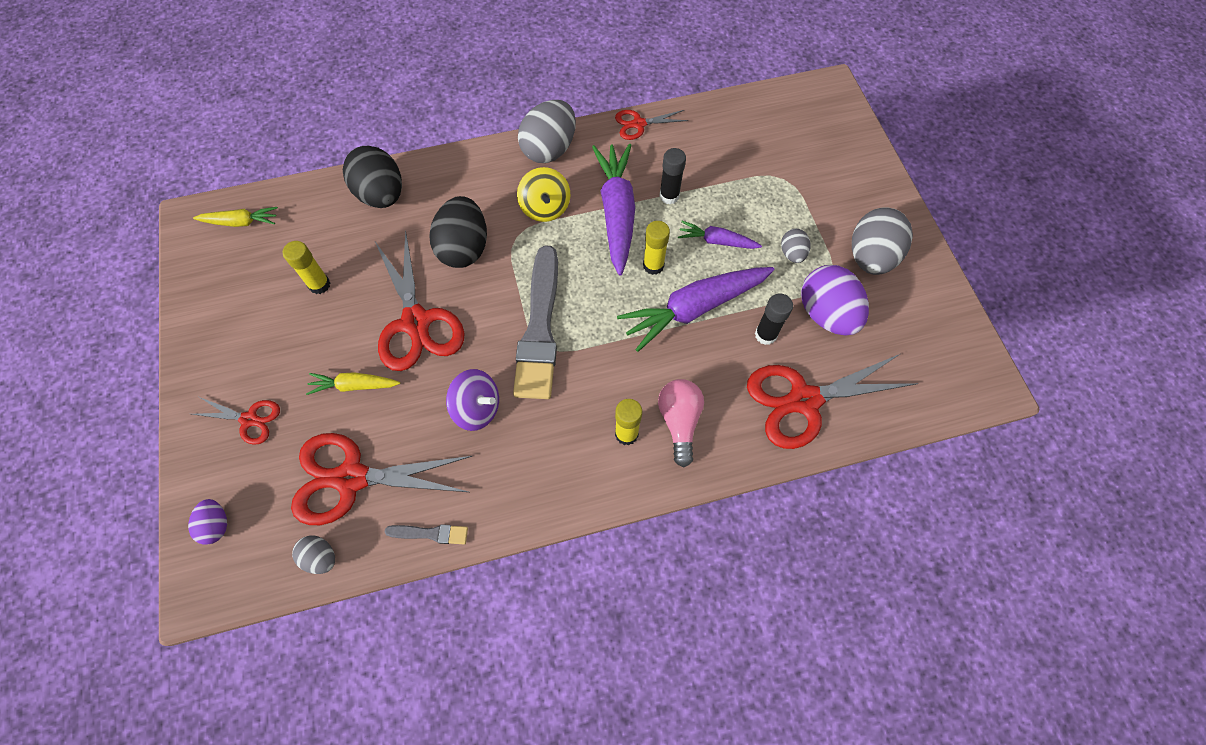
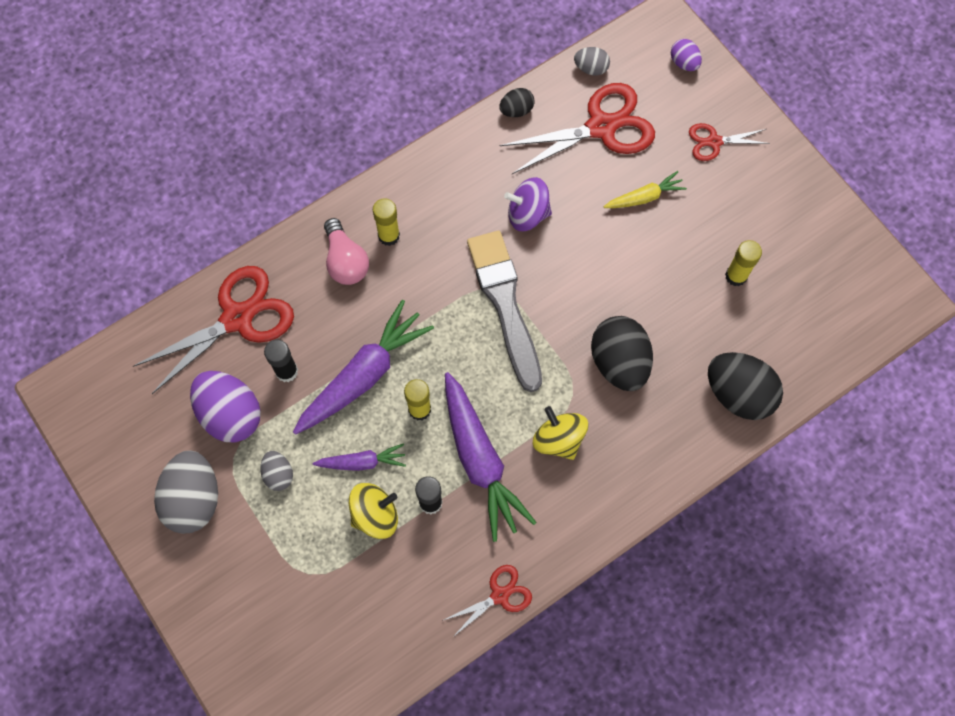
camera: 160 degrees right, 5 degrees up
yellow carrot [193,207,278,227] -> none
red scissors [374,230,465,371] -> none
grey brush [385,524,468,544] -> black egg [499,88,534,117]
grey egg [518,100,576,163] -> none
none -> yellow spinning top [349,483,398,539]

